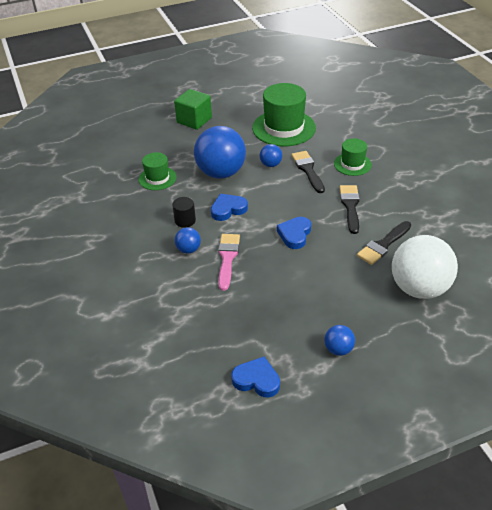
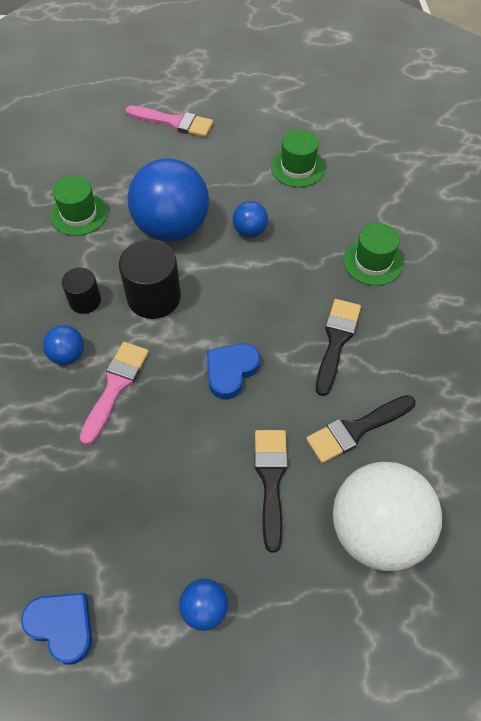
camera: 15 degrees right, 15 degrees up
green cube [174,89,212,130] -> pink brush [125,106,213,137]
blue heart [211,194,248,221] -> black cylinder [119,240,181,319]
green hat [252,83,316,146] -> green hat [271,129,325,187], size x0.55
black brush [291,151,325,193] -> black brush moved to [255,430,288,553]

